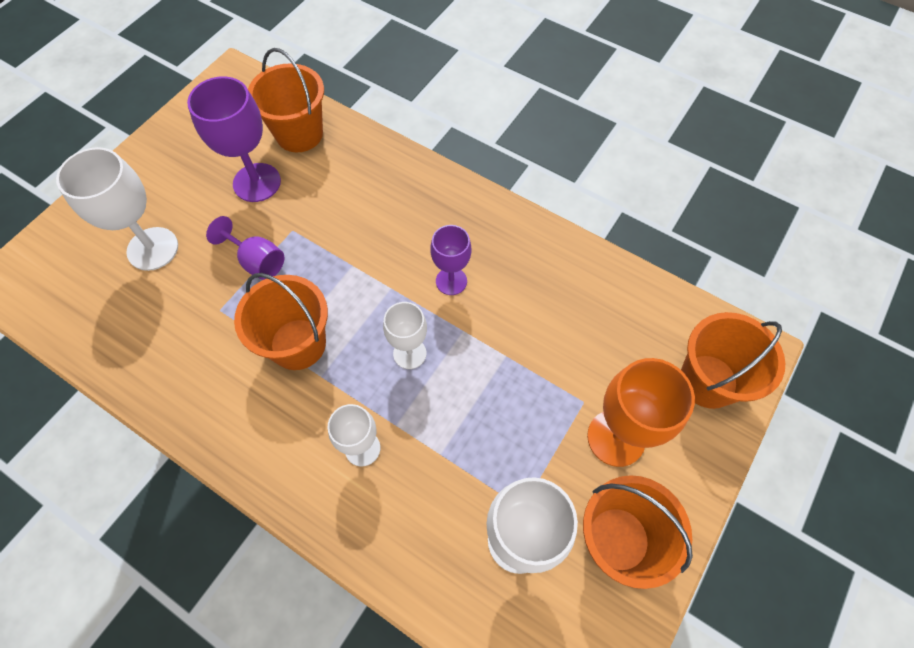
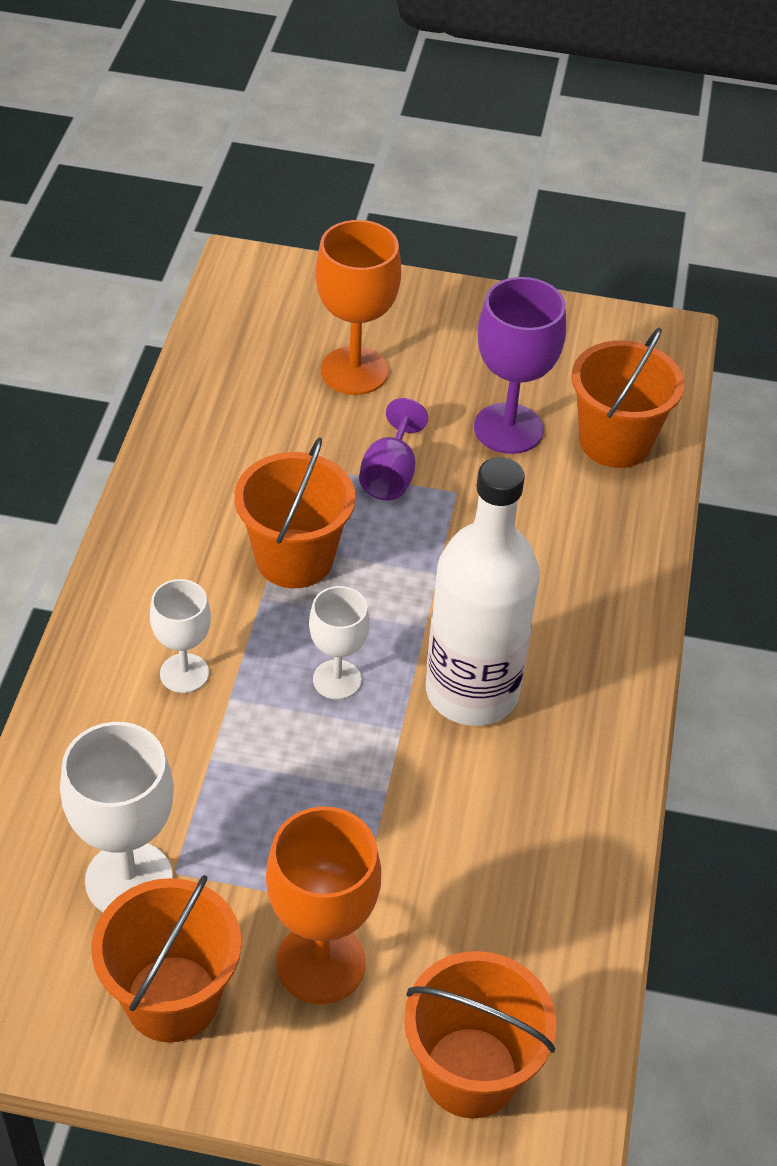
camera: 65 degrees right, 15 degrees down
white goblet [56,147,178,271] -> orange goblet [316,220,401,395]
purple goblet [430,225,472,295] -> white bottle [426,457,540,726]

